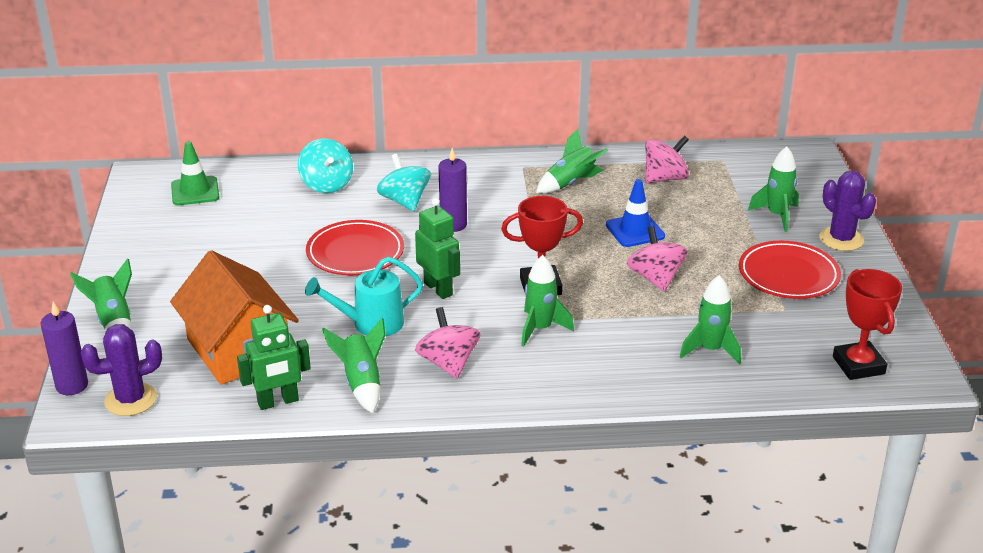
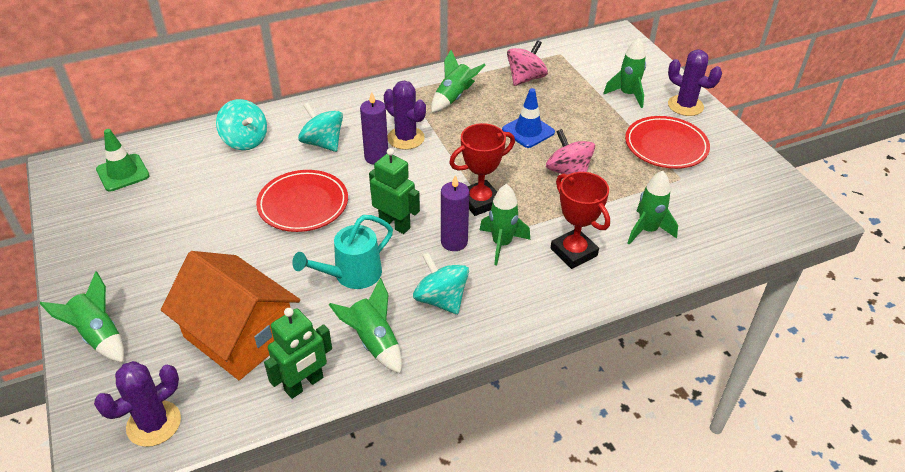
camera: 20 degrees left, 10 degrees up
purple candle [41,302,88,395] -> purple candle moved to [441,175,469,251]
pink spinning top [415,307,481,378] -> turquoise spinning top [413,252,469,314]
red trophy [833,269,902,380] -> red trophy moved to [551,172,610,269]
none -> purple cactus [384,81,426,150]

